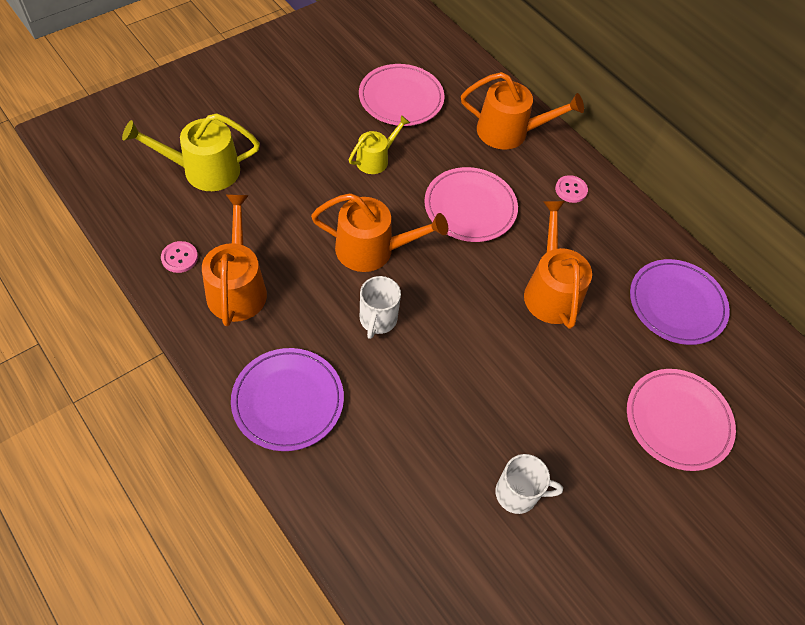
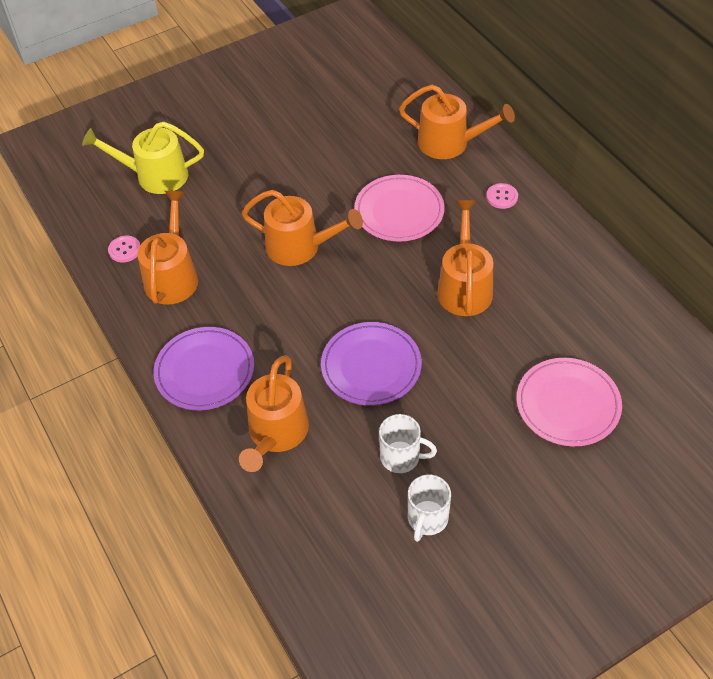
camera: 15 degrees right, 5 degrees down
yellow watering can [349,115,410,174] -> none
pink plate [359,64,445,126] -> none
white mug [360,276,401,339] -> white mug moved to [408,475,451,542]
purple plate [630,259,730,345] -> purple plate moved to [321,322,422,406]
none -> orange watering can [239,356,309,472]

